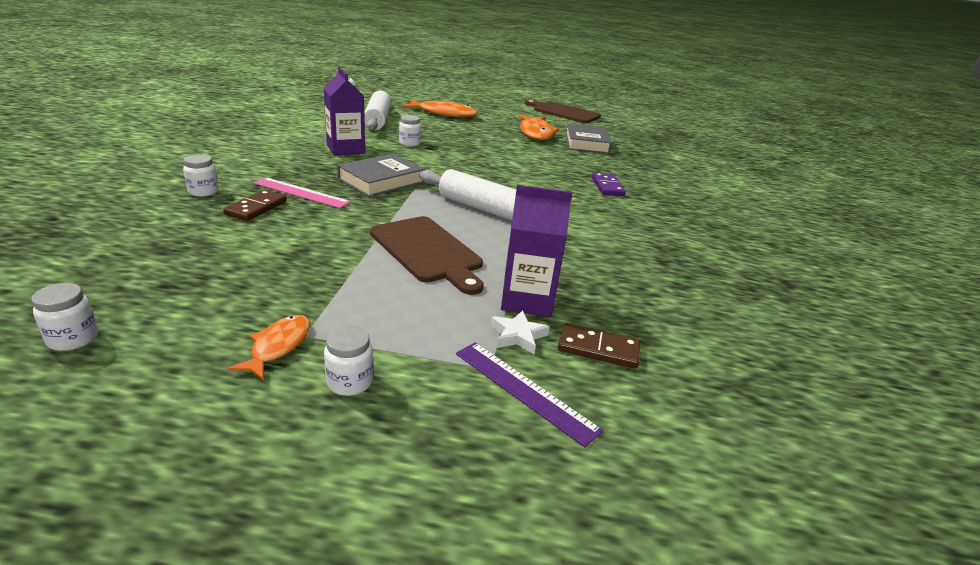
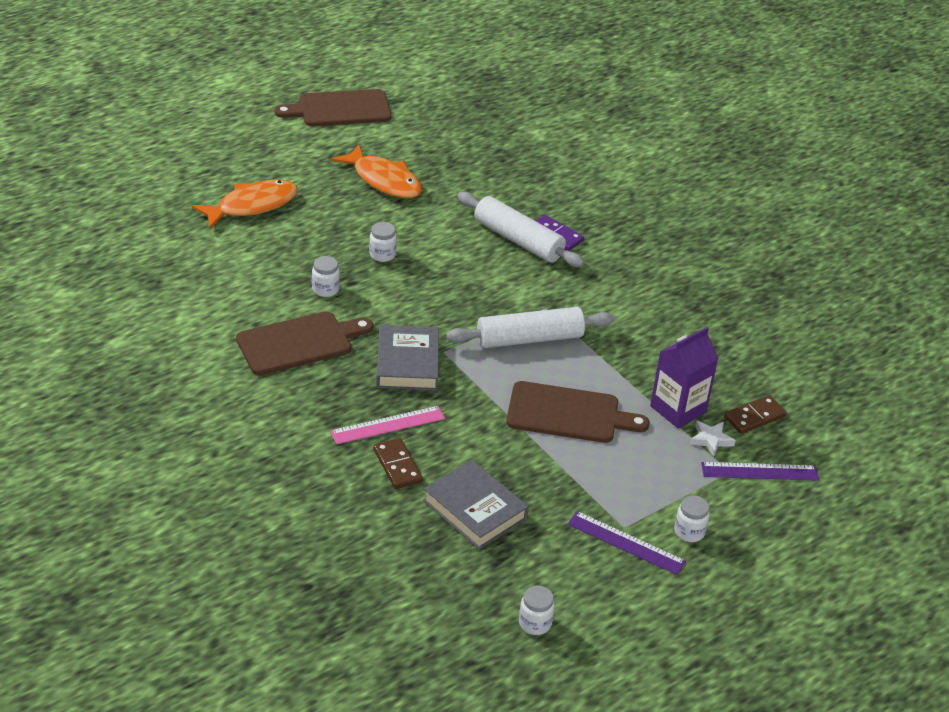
camera: 45 degrees left, 10 degrees up
white jar [183,154,219,197] -> white jar moved to [369,222,397,262]
orange fish [228,315,310,380] -> purple ruler [567,511,686,575]
purple carton [324,67,365,155] -> brown cutting board [236,312,373,375]
white rolling pin [364,90,391,130] -> white rolling pin moved to [457,192,585,267]
grey book [565,123,612,154] -> grey book moved to [423,460,529,550]

